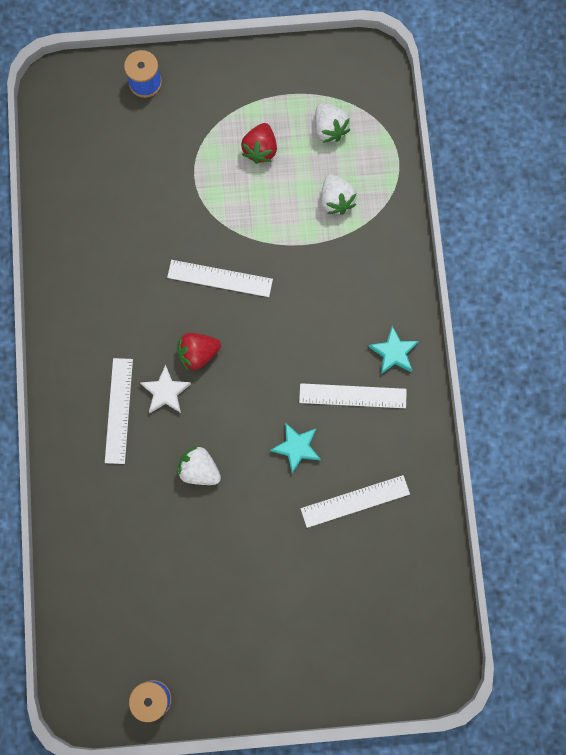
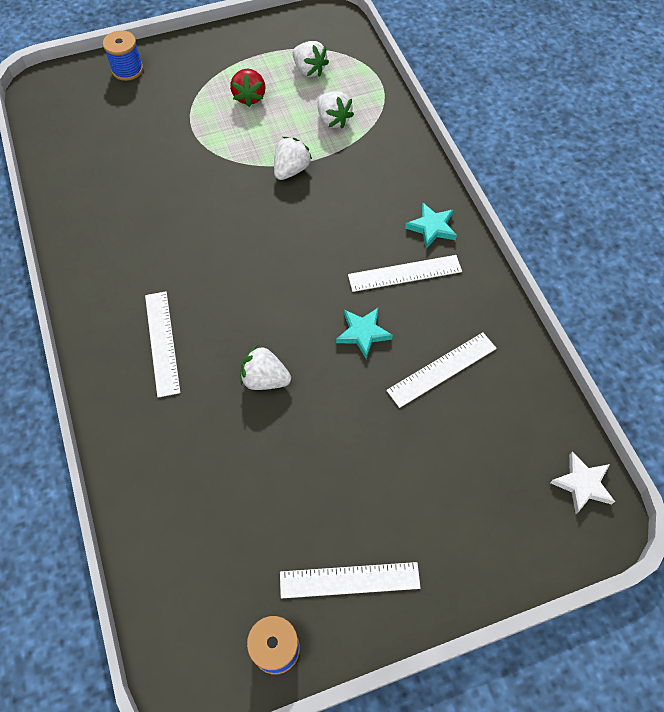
camera: 15 degrees left, 15 degrees down
white star [140,365,191,413] -> white star moved to [550,452,615,514]
white ruler [167,260,273,297] -> white ruler moved to [280,562,421,599]
red strawberry [177,333,221,371] -> none
none -> white strawberry [274,137,312,180]

